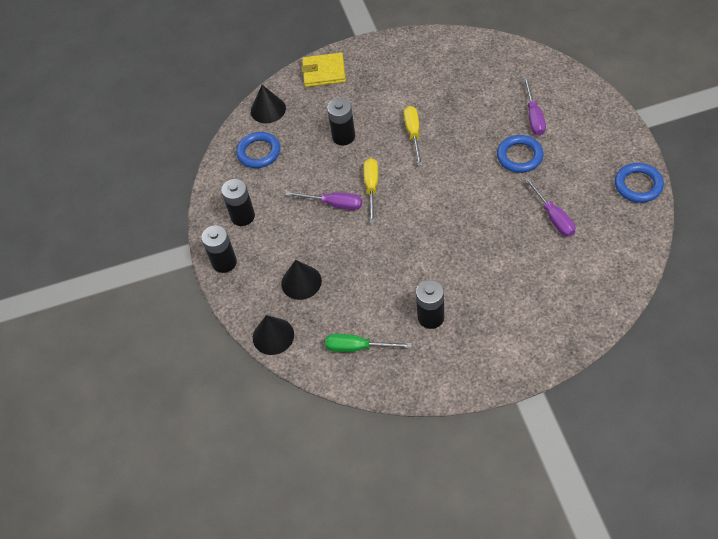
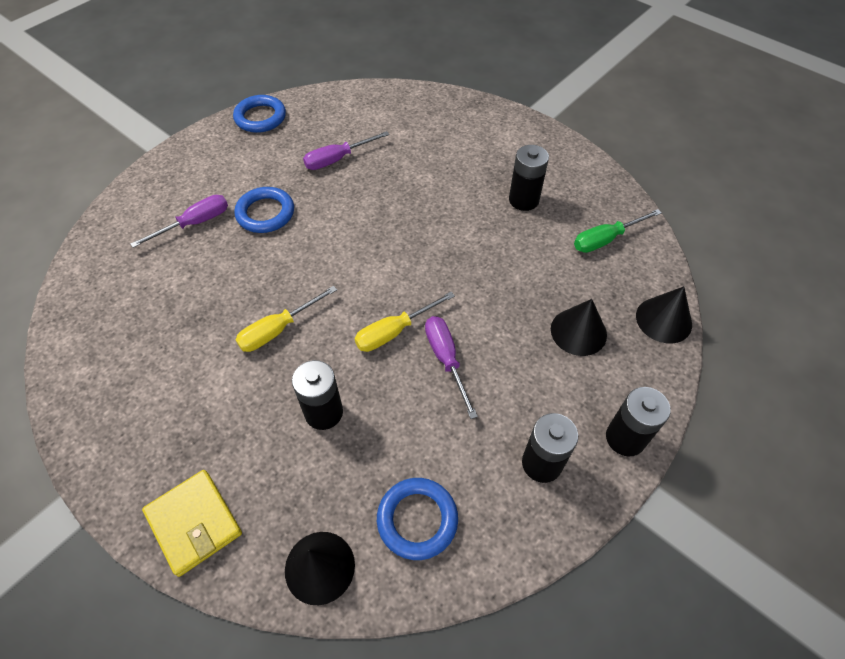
camera: 130 degrees left, 0 degrees up
green screwdriver [325,334,412,352] -> green screwdriver turned 90 degrees clockwise [574,209,662,253]
purple screwdriver [524,177,575,237] -> purple screwdriver turned 150 degrees counterclockwise [303,131,389,170]

